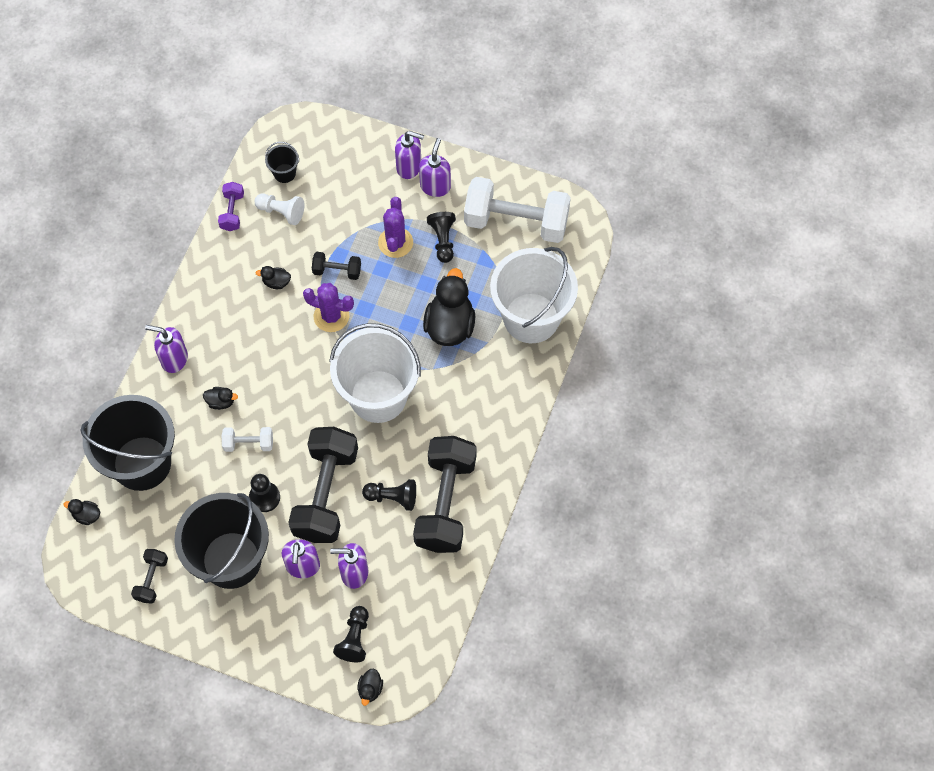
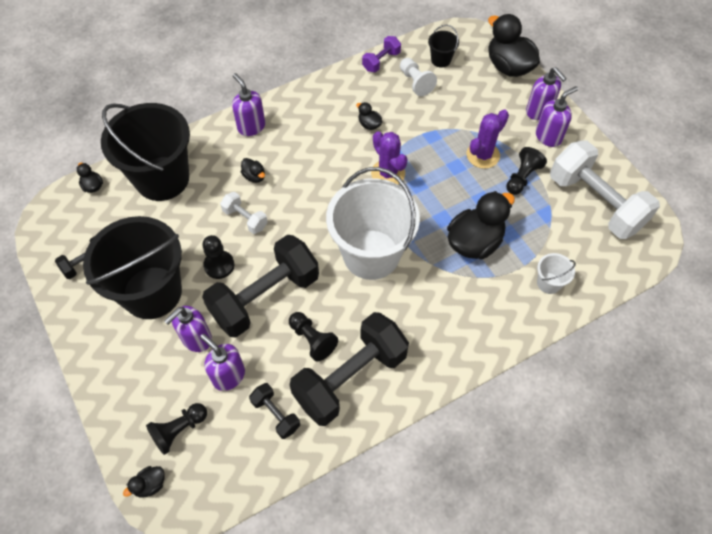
camera: 40 degrees right, 5 degrees down
black dumbbell [312,252,361,280] -> black dumbbell moved to [249,383,300,439]
white bucket [490,247,578,343] -> white bucket [537,253,576,294], size x0.41
none -> black duck [488,14,540,77]

